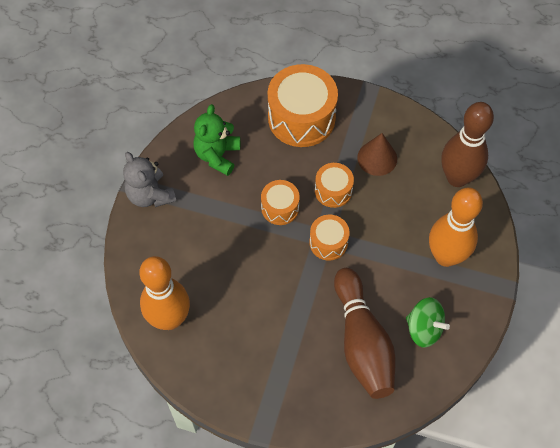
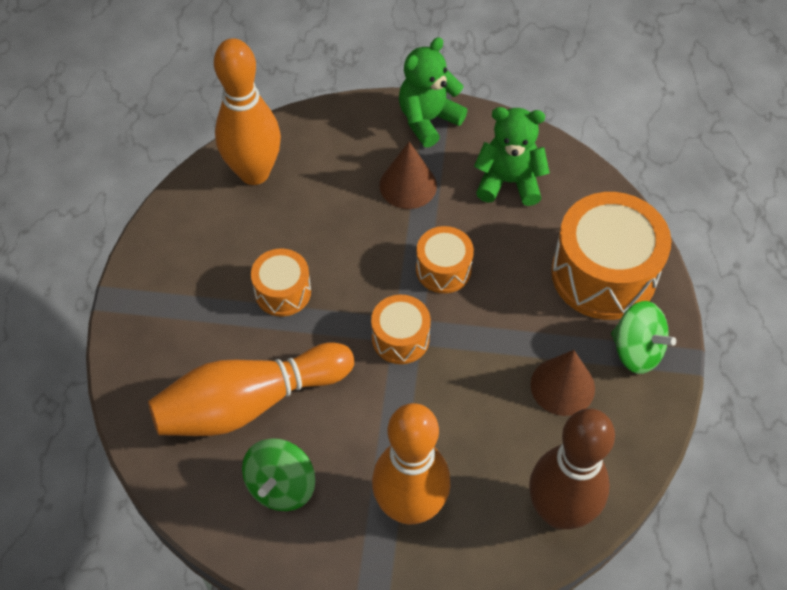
camera: 80 degrees right, 5 degrees down
grey teddy bear [123,152,176,207] -> green teddy bear [399,37,467,147]
orange drum [315,163,354,208] -> orange drum moved to [251,248,311,317]
brown bowling pin [334,268,395,399] -> orange bowling pin [148,342,354,436]
none -> brown cone [380,142,437,209]
none -> green spinning top [611,301,676,374]

